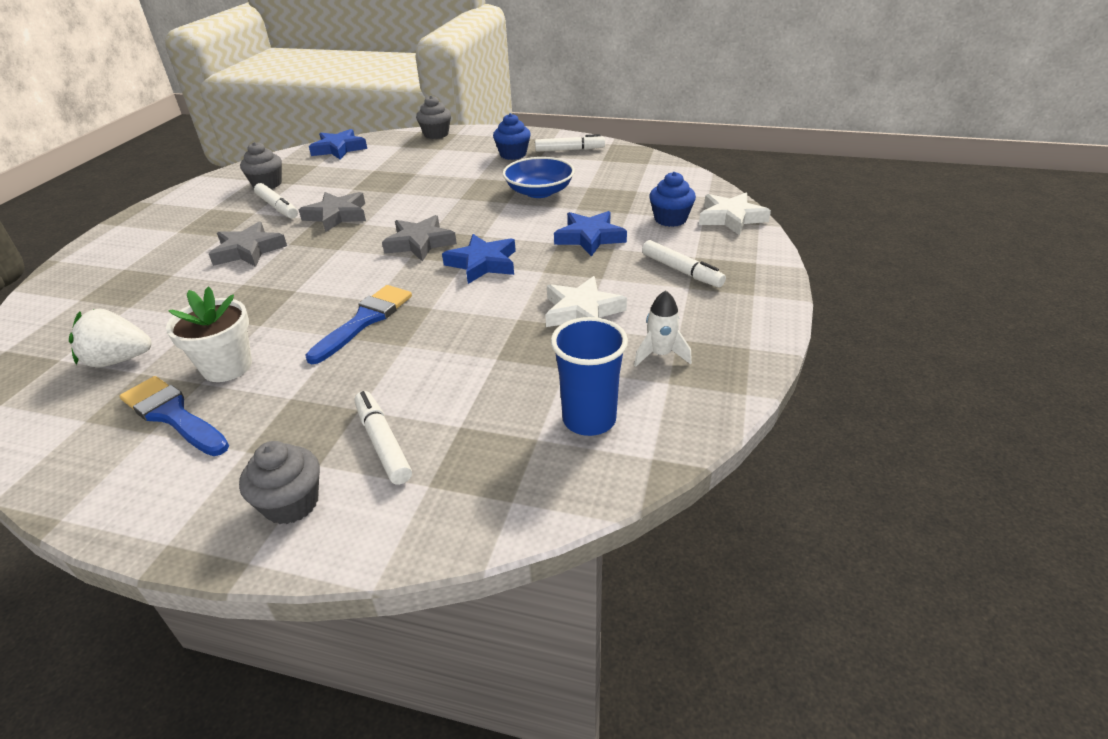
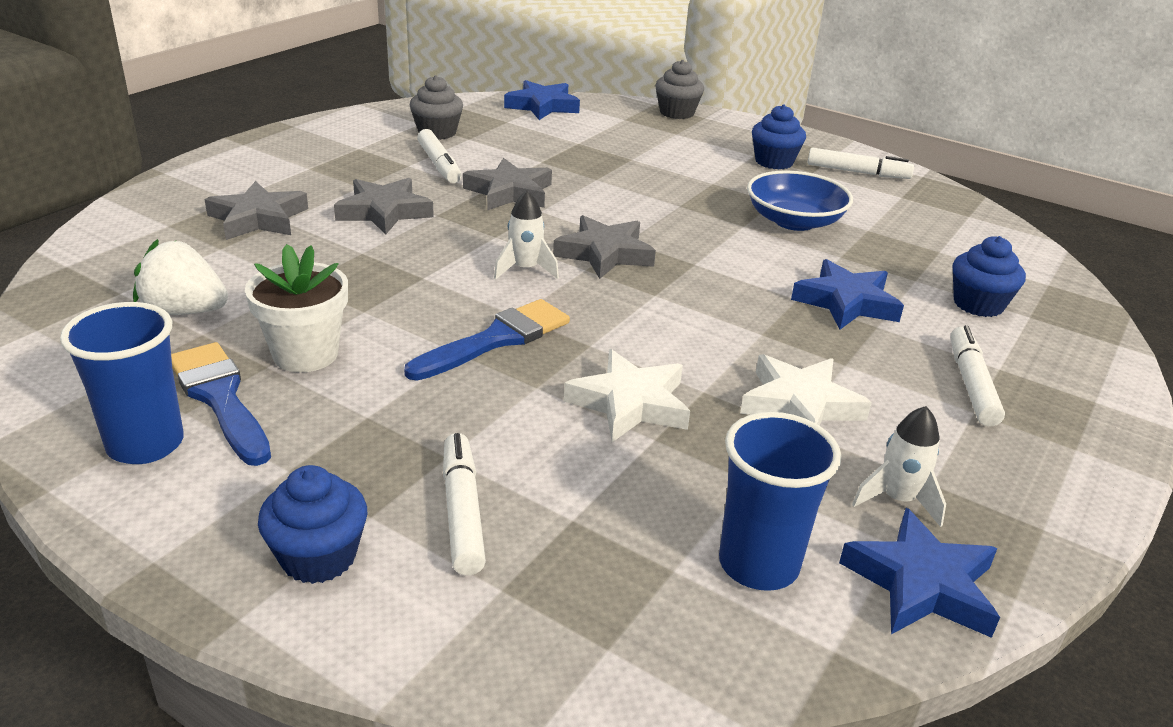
camera: 15 degrees right, 5 degrees down
grey cupcake [239,441,320,524] -> blue cupcake [258,465,367,584]
blue star [442,234,516,284] -> blue star moved to [839,508,1000,638]
white marker [642,240,726,288] -> white marker turned 150 degrees counterclockwise [951,325,1005,426]
white star [699,193,771,235] -> white star moved to [564,349,690,442]
none -> blue cup [60,302,184,464]
none -> grey star [204,181,308,240]
none -> white rocket [494,190,559,280]

